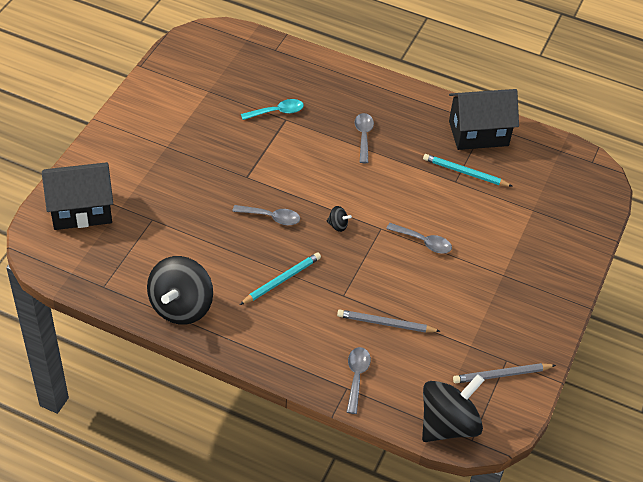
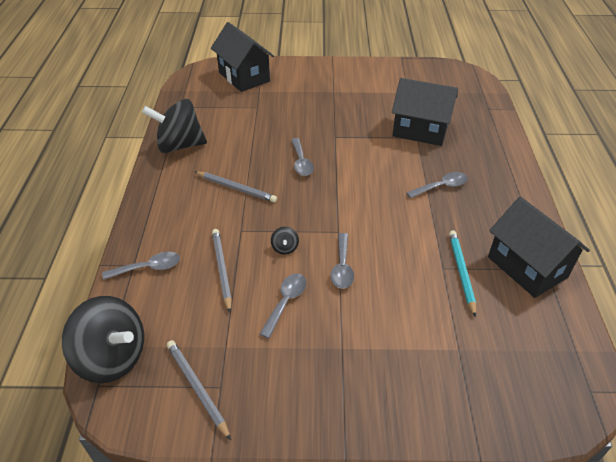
camera: 70 degrees right, 5 degrees down
turquoise pencil [240,252,321,305] -> grey pencil [195,171,277,202]
turquoise spoon [241,99,304,120] -> black house [392,78,458,146]
black spinning top [327,206,352,232] -> black spinning top moved to [271,227,299,255]
none -> grey spoon [260,273,307,338]

